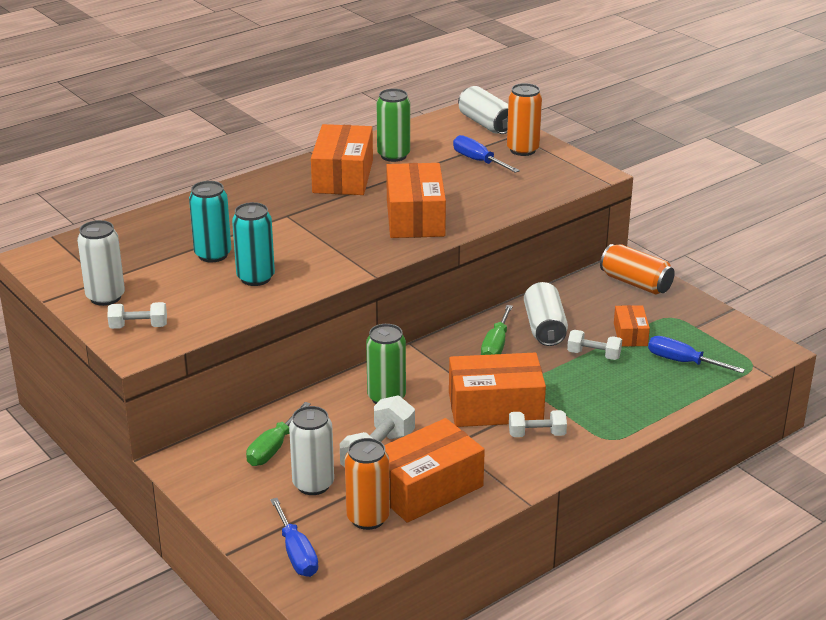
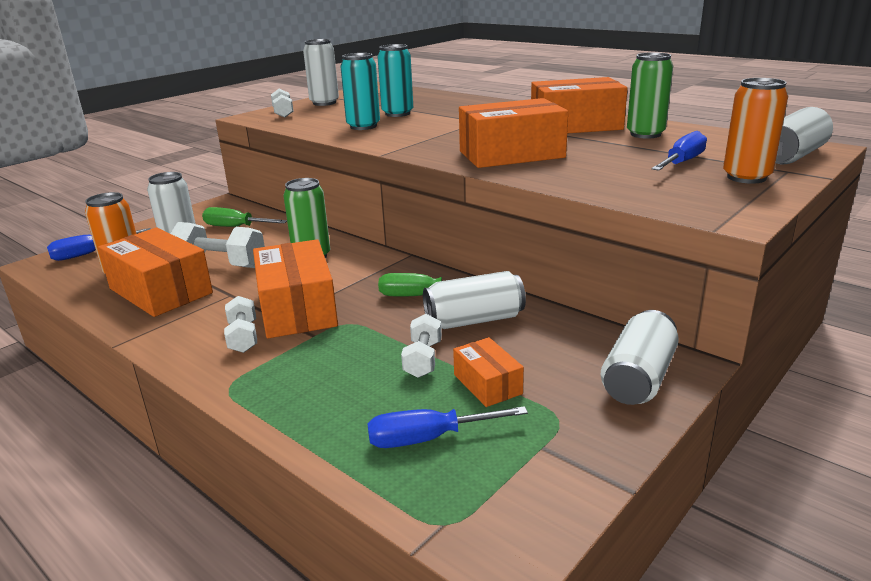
camera: 80 degrees right, 5 degrees down
orange can [600,244,675,295] -> white can [601,310,679,405]
orange box [614,305,650,346] -> orange box turned 75 degrees clockwise [453,337,524,407]
blue screwdriver [648,336,745,373] -> blue screwdriver turned 120 degrees counterclockwise [367,406,528,448]

